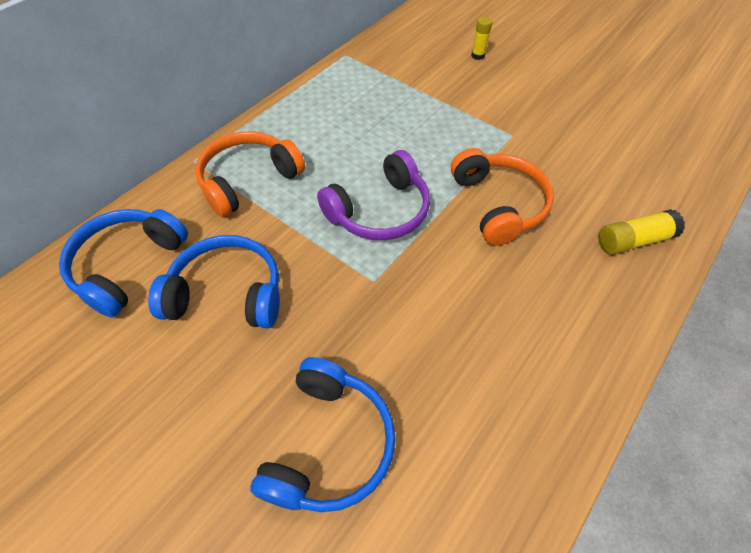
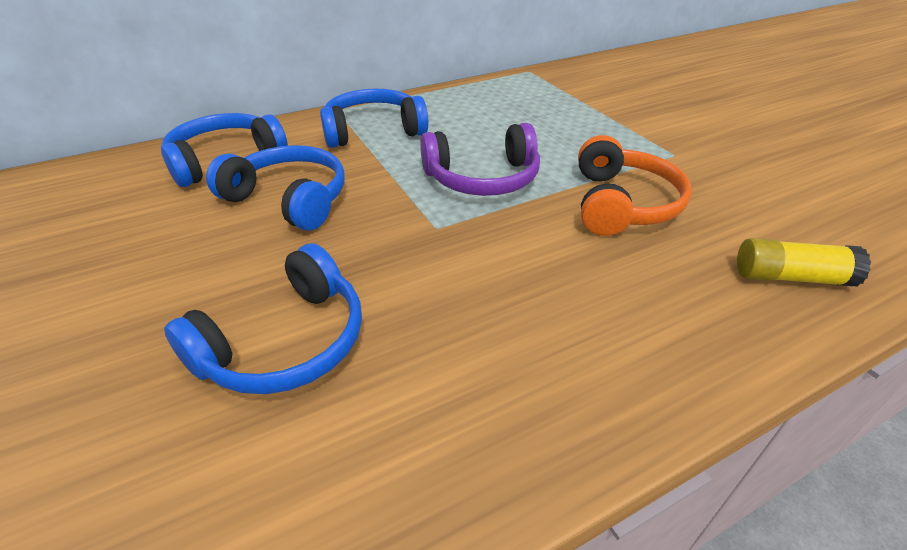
camera: 25 degrees right, 15 degrees down
orange headphones [195,131,305,217] -> blue headphones [320,88,428,148]
yellow glue stick [471,17,492,60] -> none

